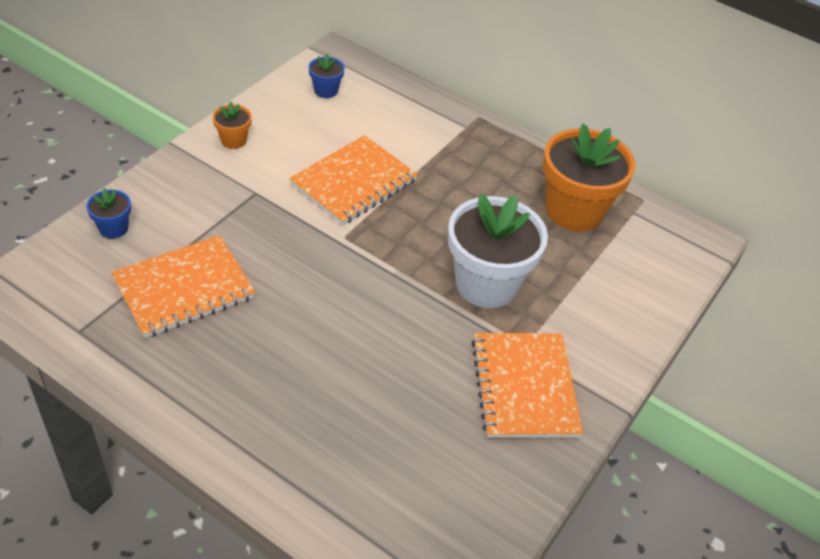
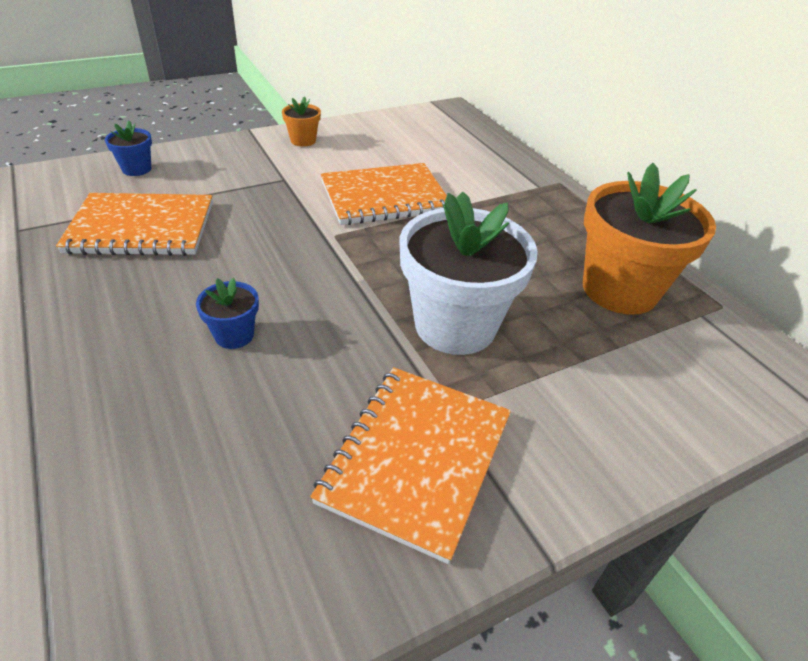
camera: 30 degrees right, 5 degrees down
blue flower pot [309,53,345,98] -> blue flower pot moved to [196,278,259,349]

